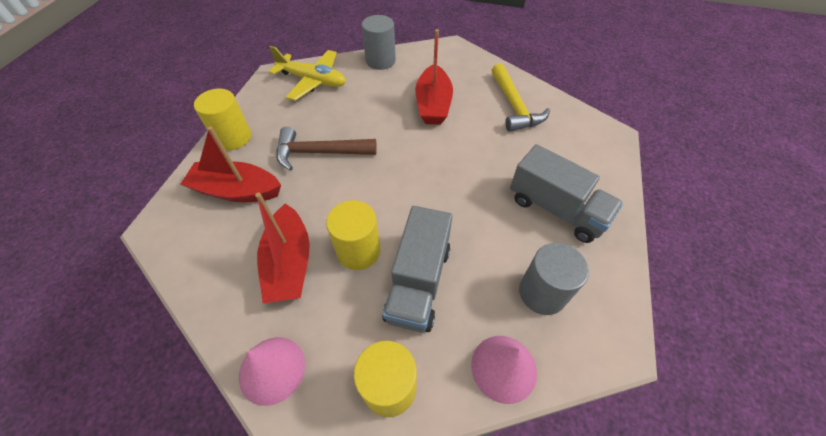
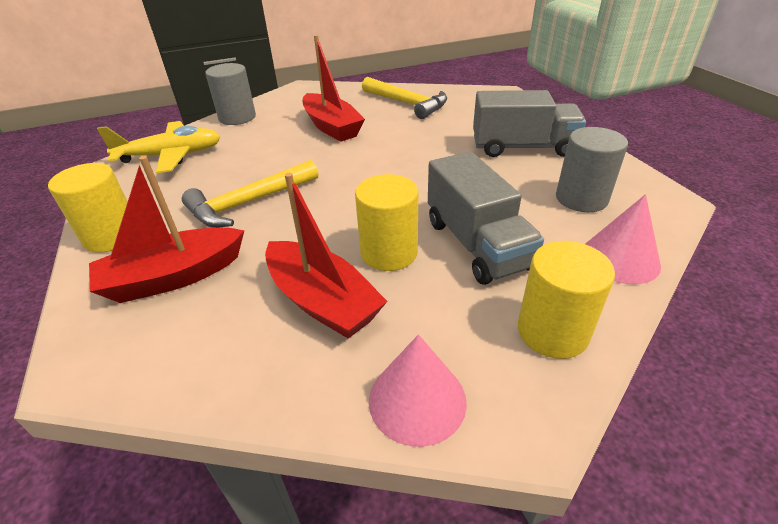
camera: 35 degrees left, 15 degrees down
brown hammer [276,127,377,171] -> yellow hammer [182,160,318,228]

